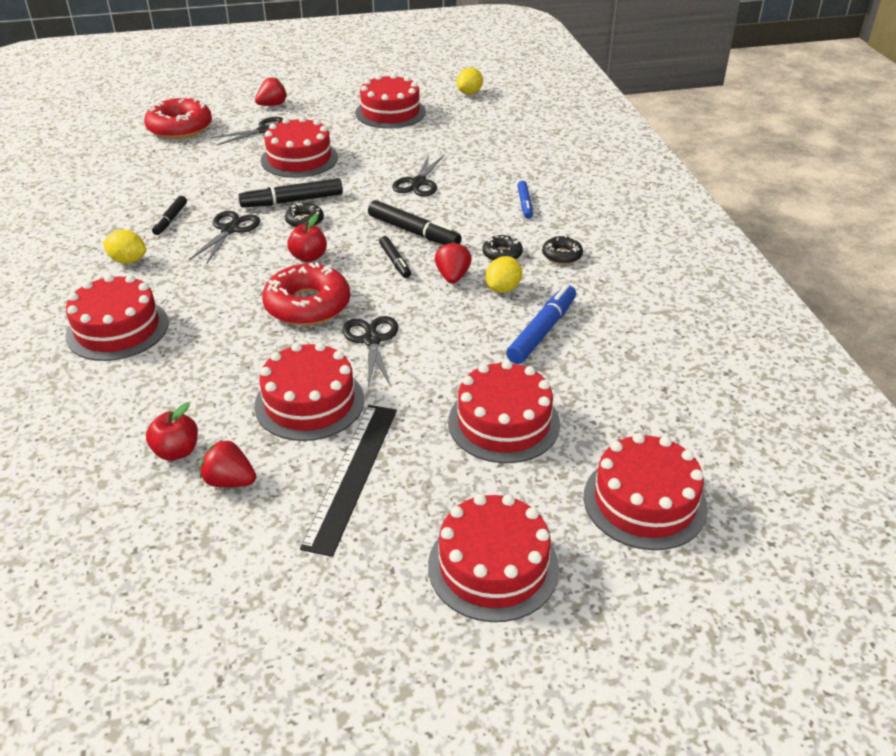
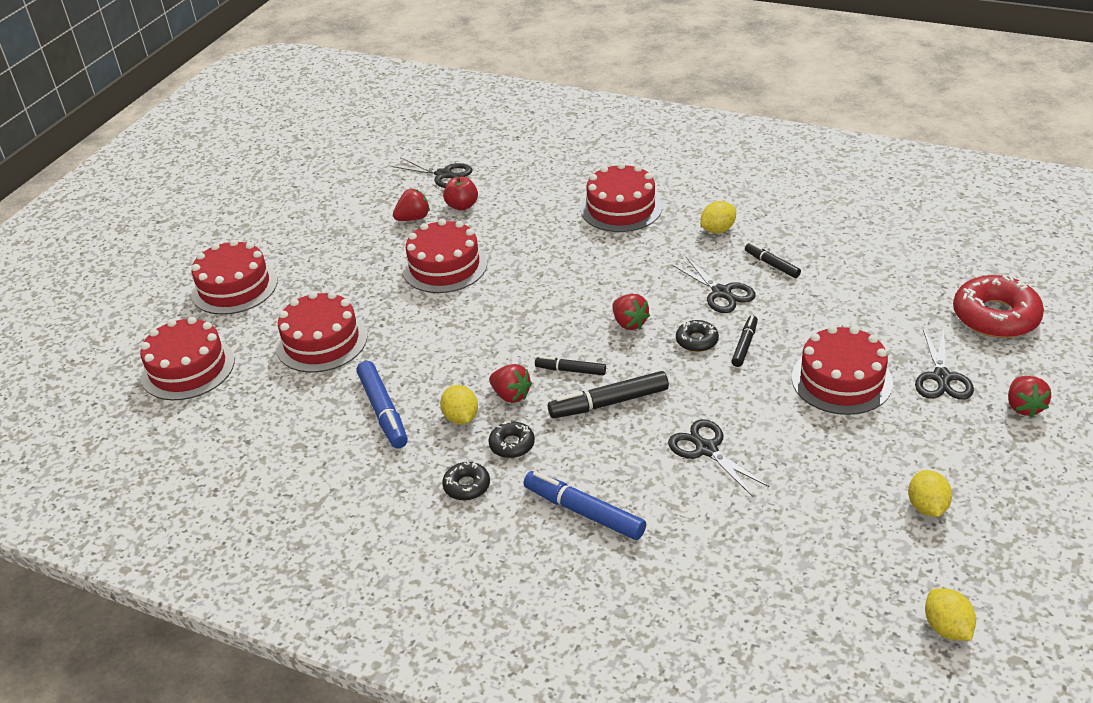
camera: 130 degrees right, 0 degrees up
black marker [238,178,343,208] -> black marker [732,315,758,367], size x0.60
red donut [262,262,350,326] -> none
red apple [287,214,327,262] -> red strawberry [612,294,650,330]
black ruler [300,405,397,557] -> none
black scissors [343,316,398,388] -> black scissors moved to [392,157,473,188]
red cake [355,73,426,129] -> yellow lemon [908,470,952,517]
blue marker [517,181,533,219] -> blue marker [524,471,646,540], size x1.67

